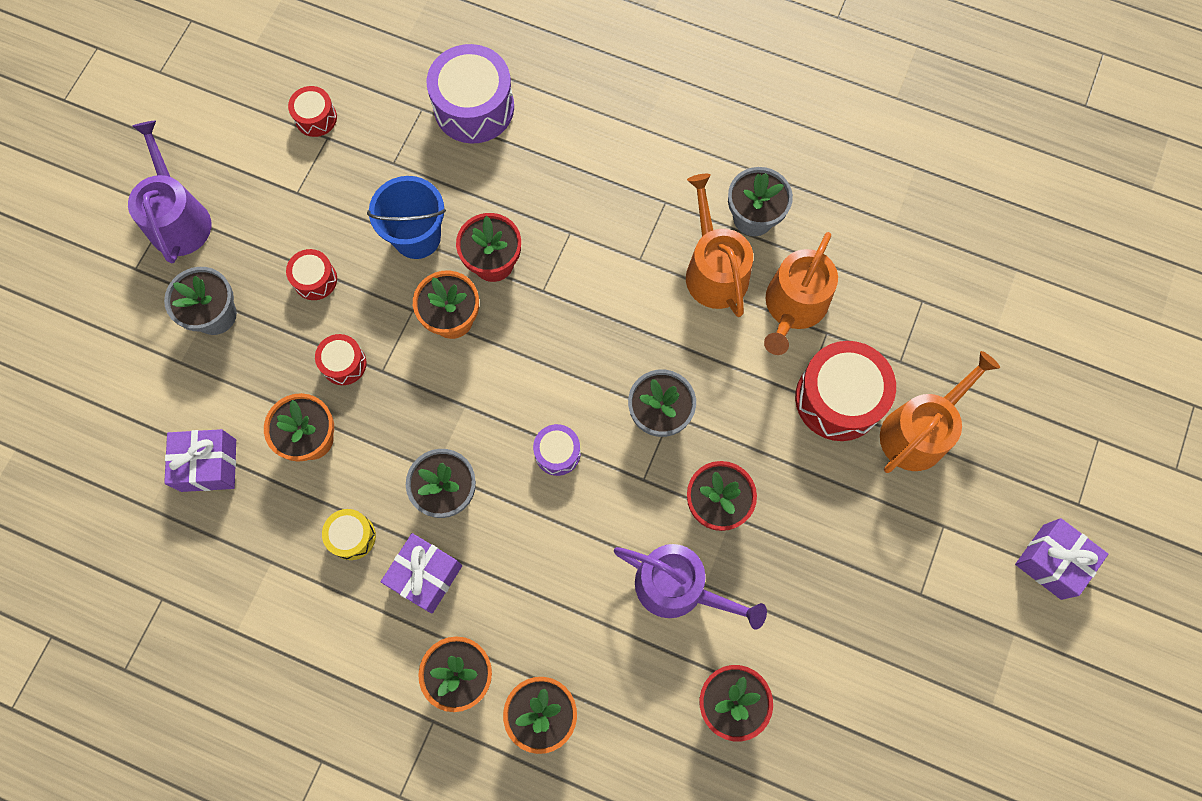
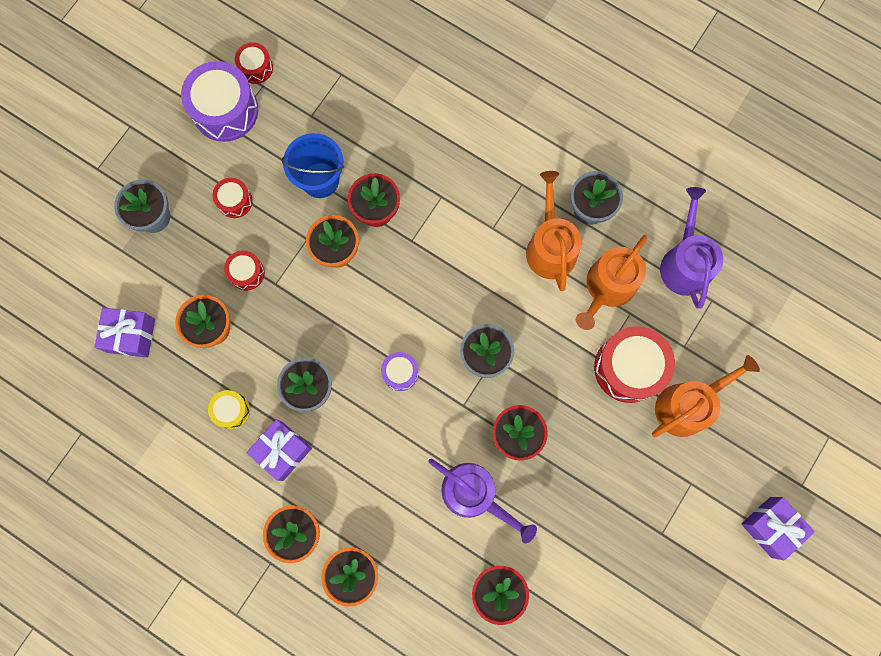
camera: 10 degrees right, 5 degrees up
purple watering can [128,121,211,263] -> purple watering can moved to [660,187,723,309]
purple drum [427,44,514,144] -> purple drum moved to [181,61,258,142]

